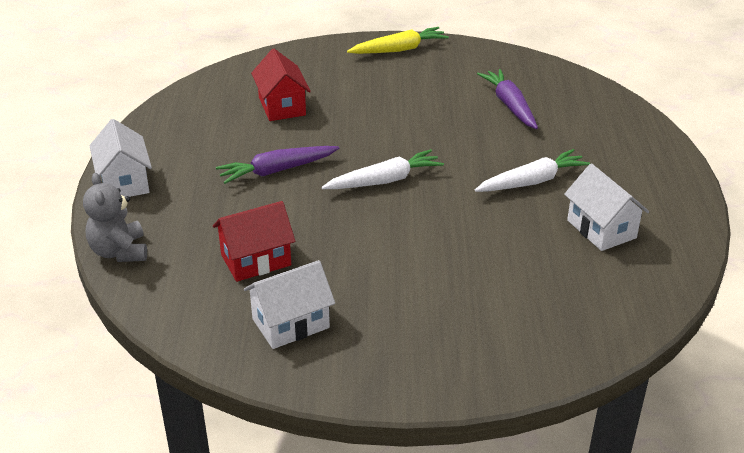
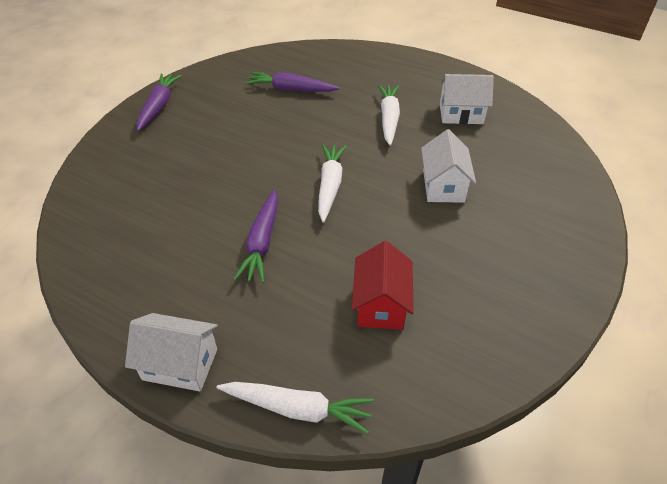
camera: 60 degrees left, 10 degrees up
grey teddy bear [83,173,147,262] -> white carrot [216,382,374,434]
white house [244,260,335,349] -> white house moved to [421,129,476,203]
red house [251,49,311,121] -> none
yellow carrot [347,27,449,54] -> purple carrot [137,73,182,131]

